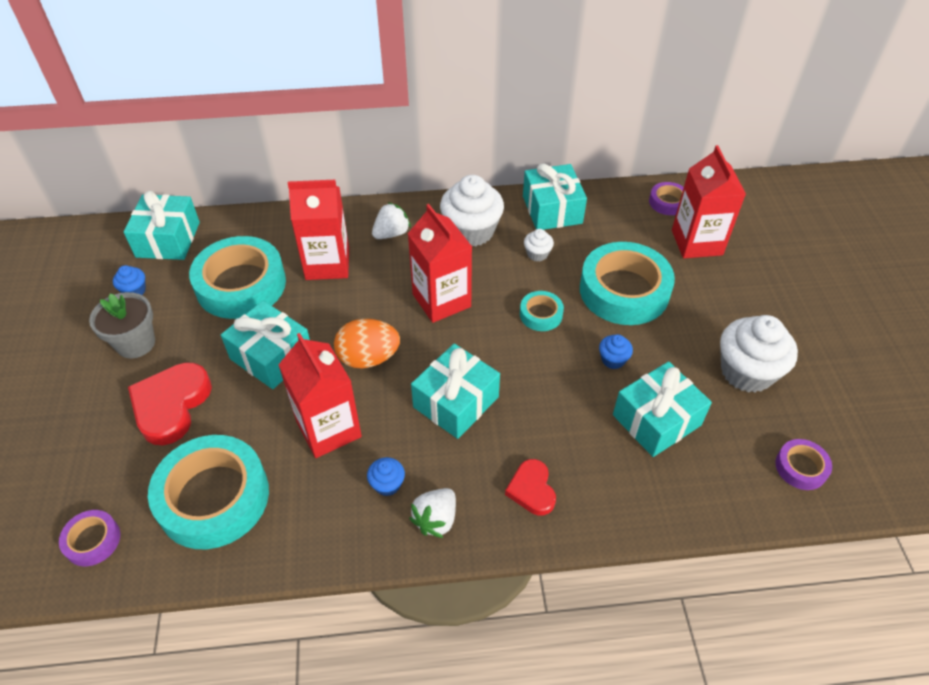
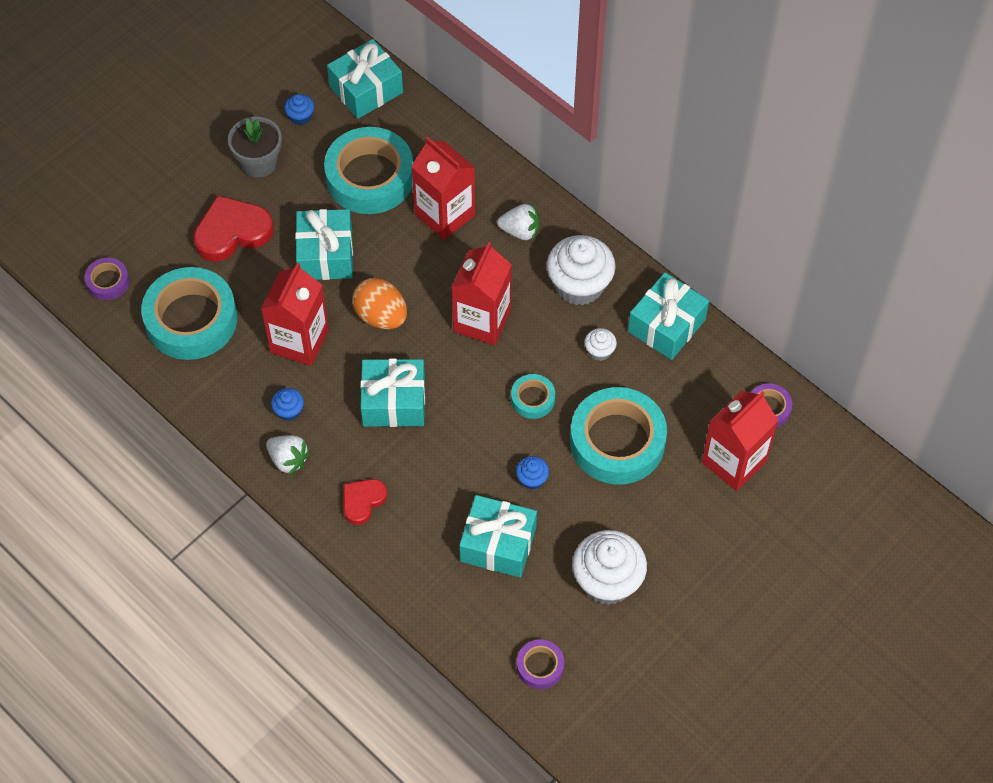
camera: 50 degrees right, 10 degrees up
white strawberry [409,488,456,538] -> white strawberry turned 135 degrees counterclockwise [266,435,310,476]

